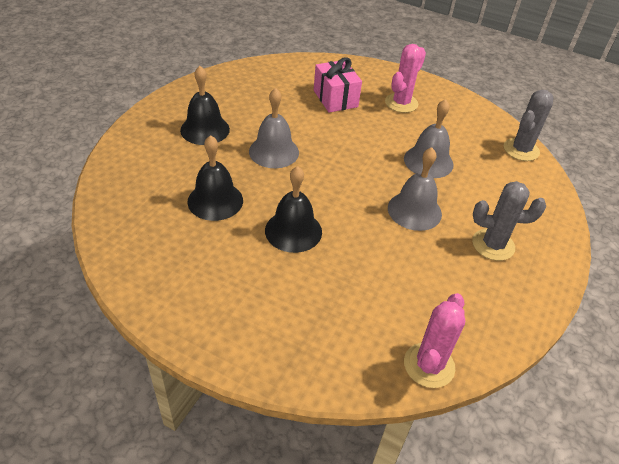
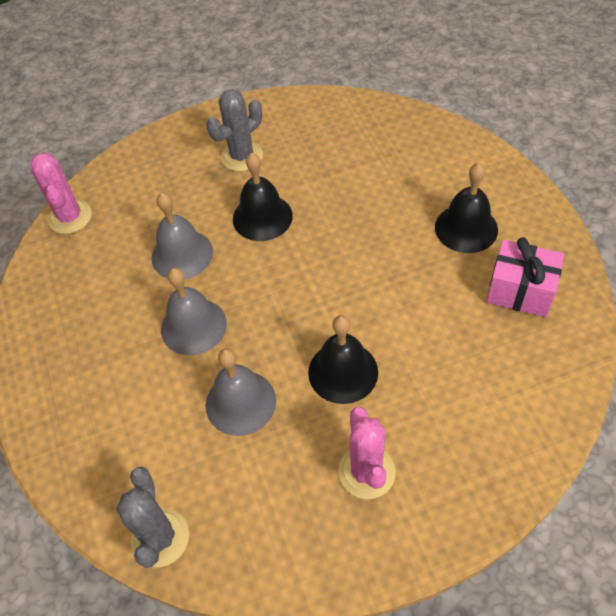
camera: 140 degrees right, 10 degrees up
black bell [188,135,243,221] -> black bell moved to [308,315,378,404]
grey bell [249,88,299,168] -> grey bell moved to [151,193,213,279]
pink gift [314,57,362,113] -> pink gift moved to [486,237,564,317]
grey cactus [472,181,546,261] -> grey cactus moved to [206,89,263,172]

